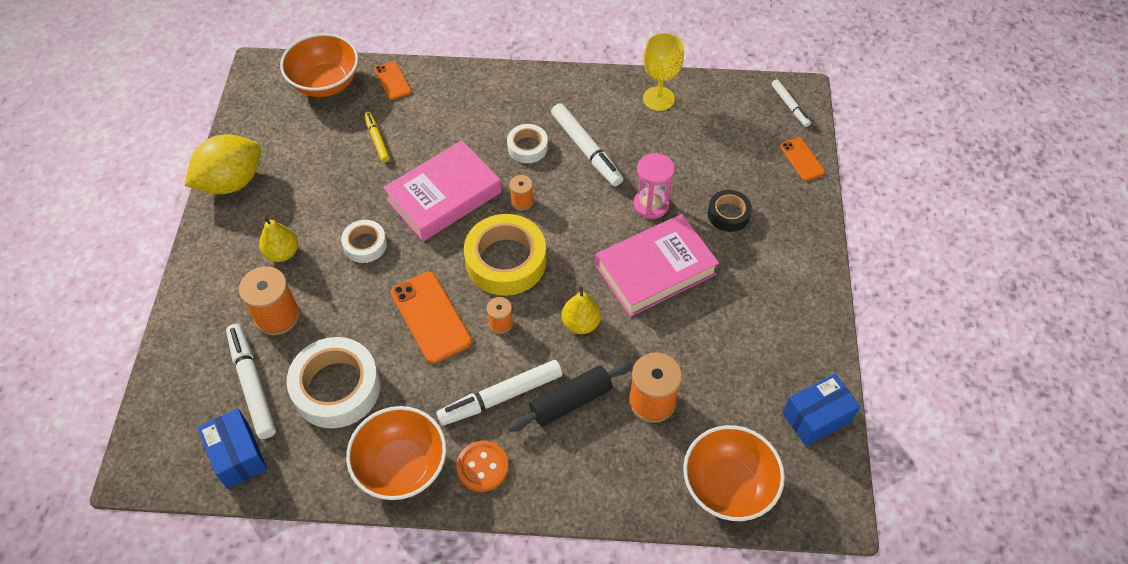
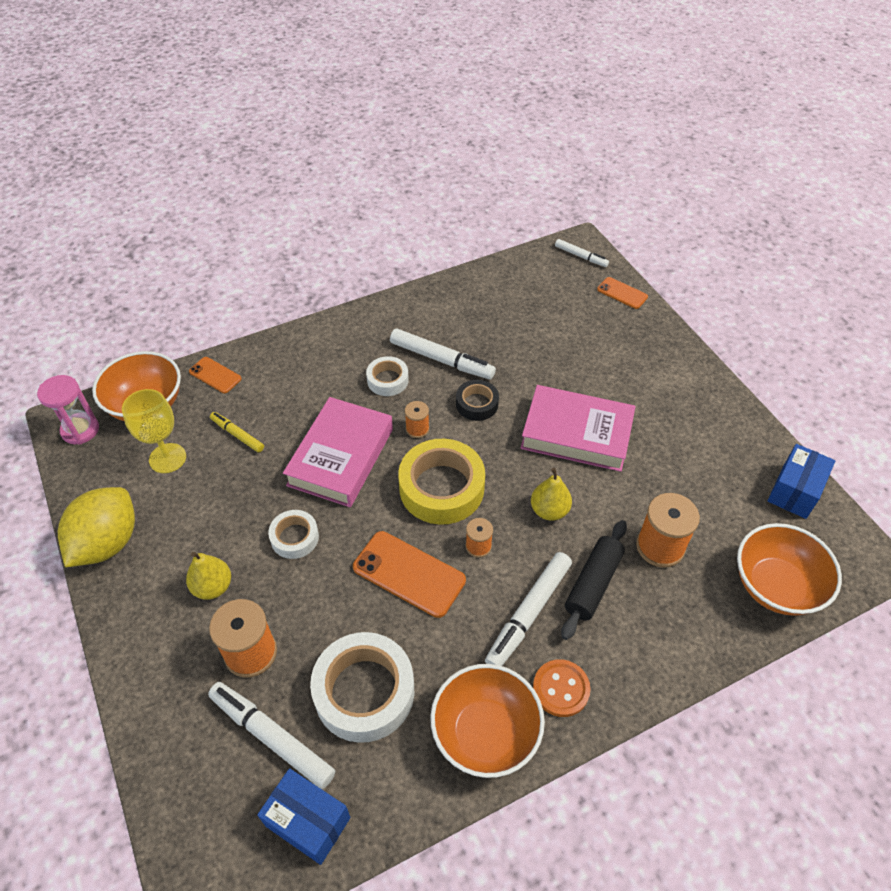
camera: 30 degrees left, 5 degrees down
pink book [596,214,719,317] -> pink book turned 75 degrees clockwise [521,385,636,472]
pink hourglass [634,153,675,219] -> pink hourglass moved to [37,375,99,445]
yellow goblet [643,33,684,111] -> yellow goblet moved to [122,389,186,473]
black tape [708,190,752,232] -> black tape moved to [456,380,499,421]

